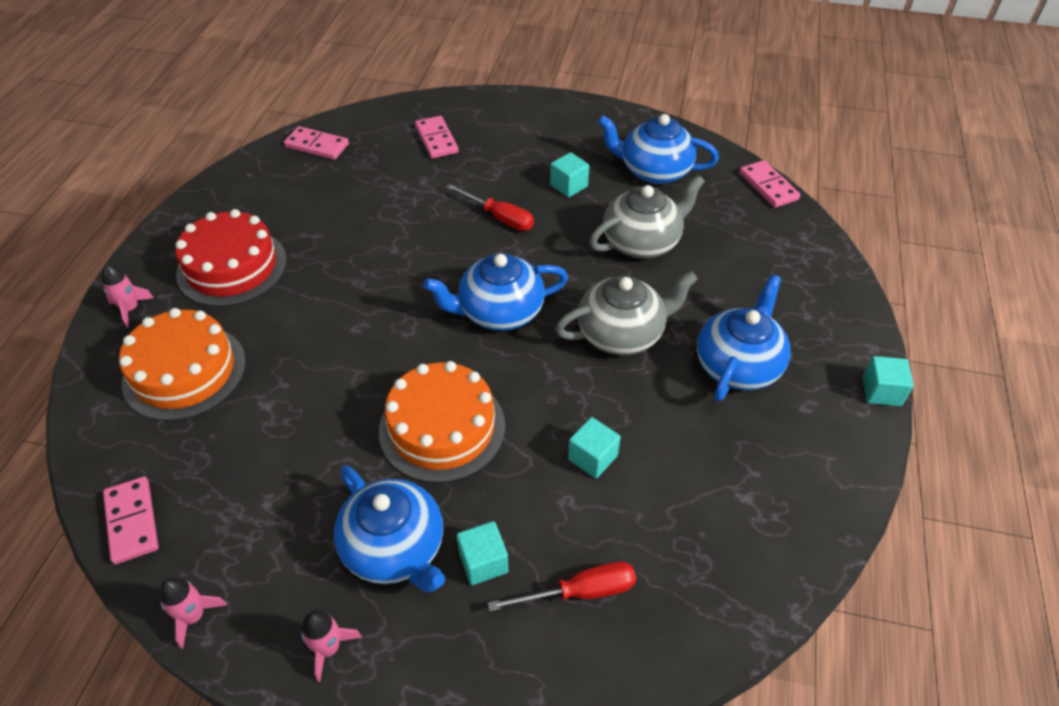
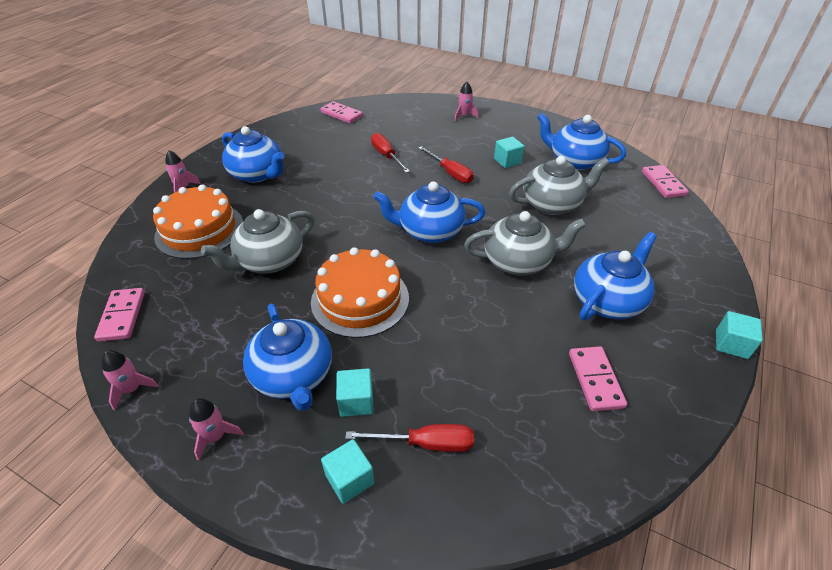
camera: 15 degrees right, 5 degrees down
red cake [175,209,287,307] -> blue teapot [222,126,284,183]
pink domino [415,116,459,159] -> pink domino moved to [569,346,627,411]
turquoise cube [568,417,621,478] -> turquoise cube moved to [321,439,374,504]
none -> grey teapot [201,209,314,274]
none -> red screwdriver [371,133,410,173]
none -> pink rocket [454,82,478,121]

